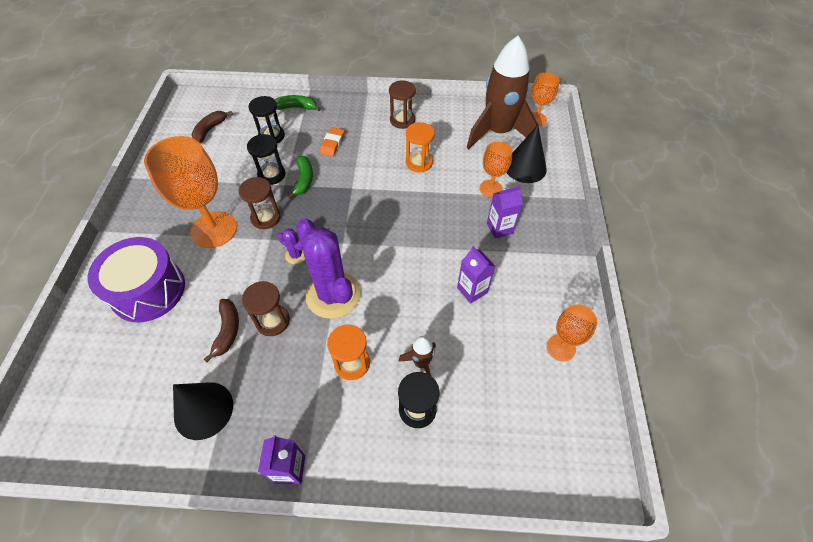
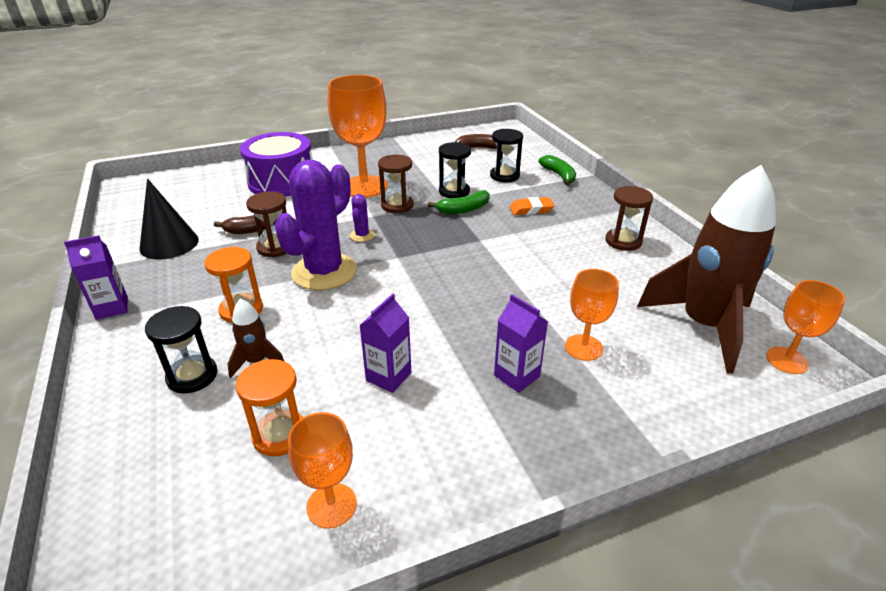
camera: 65 degrees right, 20 degrees down
orange hourglass [406,122,435,172] -> orange hourglass moved to [236,359,303,456]
black cone [506,125,547,183] -> none

